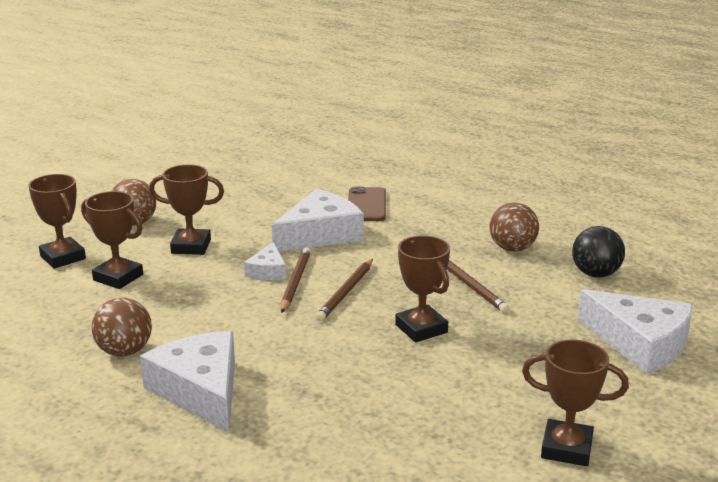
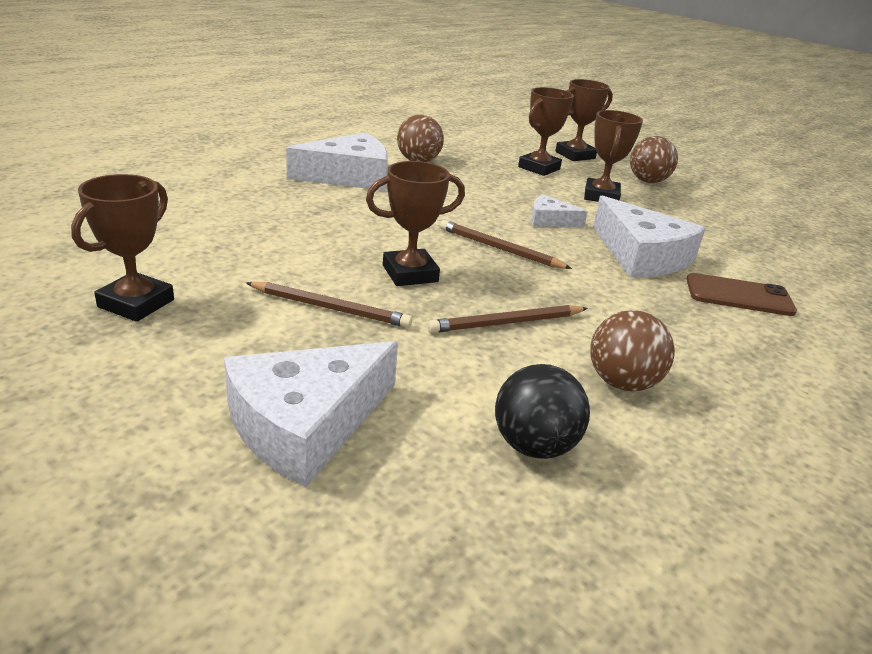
camera: 95 degrees right, 5 degrees up
brown pencil [281,247,311,313] -> brown pencil moved to [246,282,412,328]

